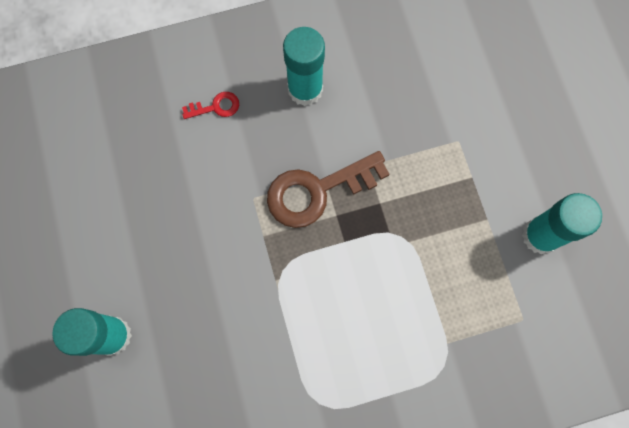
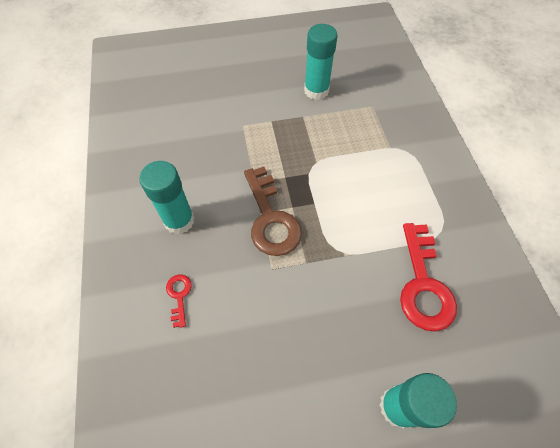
camera: 85 degrees left, 15 degrees down
none -> red key [400,223,457,331]

